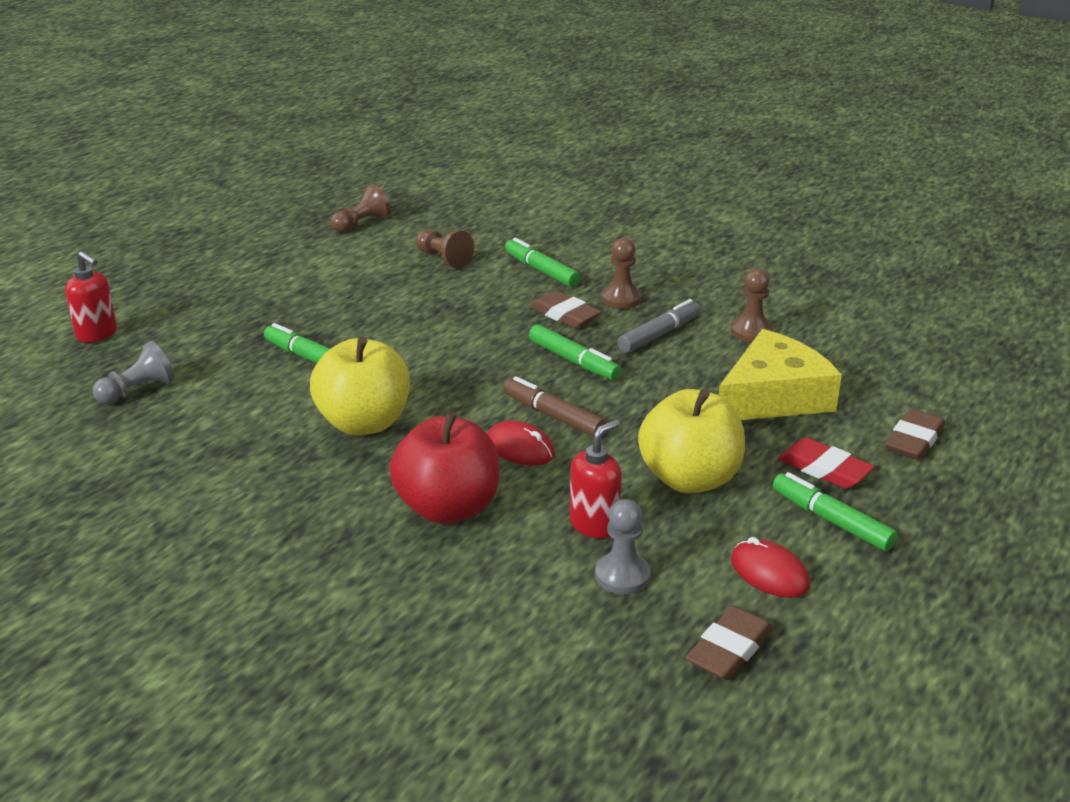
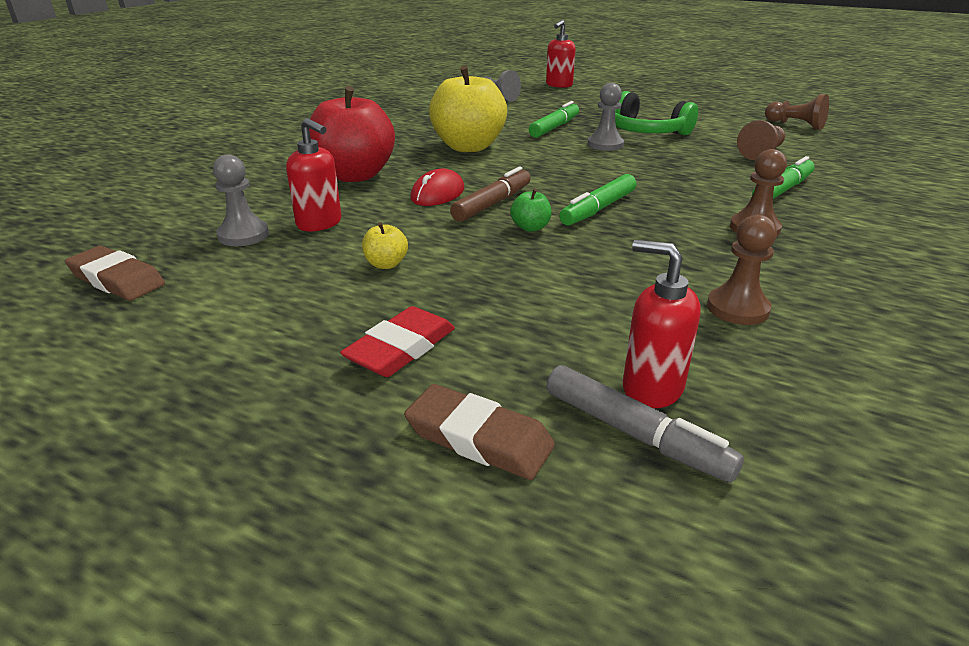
camera: 85 degrees right, 0 degrees up
brown eraser [530,290,602,328] -> none
grey marker [617,299,701,353] -> grey marker moved to [547,365,744,483]
yellow apple [638,389,745,493] -> yellow apple [362,222,408,269], size x0.40
yellow cheese [719,329,842,420] -> none
red mouse [731,537,810,598] -> none
green marker [773,472,897,551] -> none
none -> green apple [510,189,552,232]
none -> grey pawn [588,83,624,151]
none -> green headphones [615,91,698,136]
none -> red soap dispenser [623,240,701,408]

